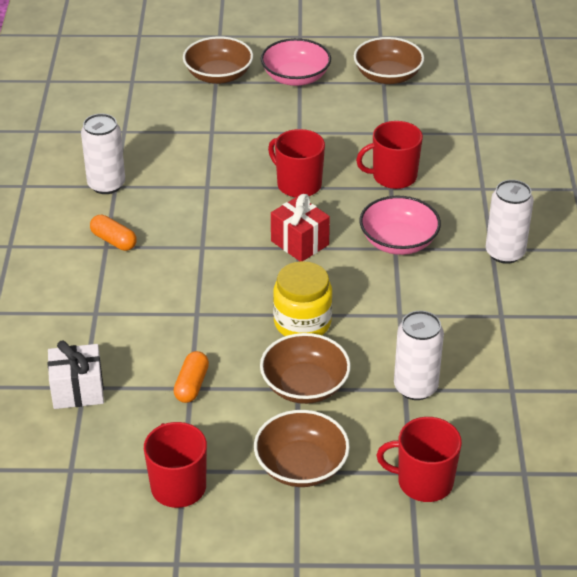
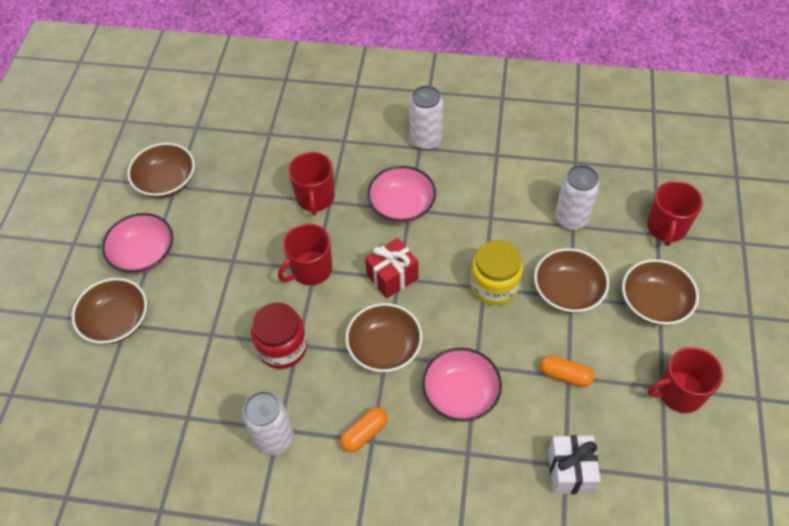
camera: 80 degrees left, 15 degrees up
none -> red jar [251,303,307,369]
none -> brown bowl [346,303,422,372]
none -> pink bowl [422,348,502,422]

